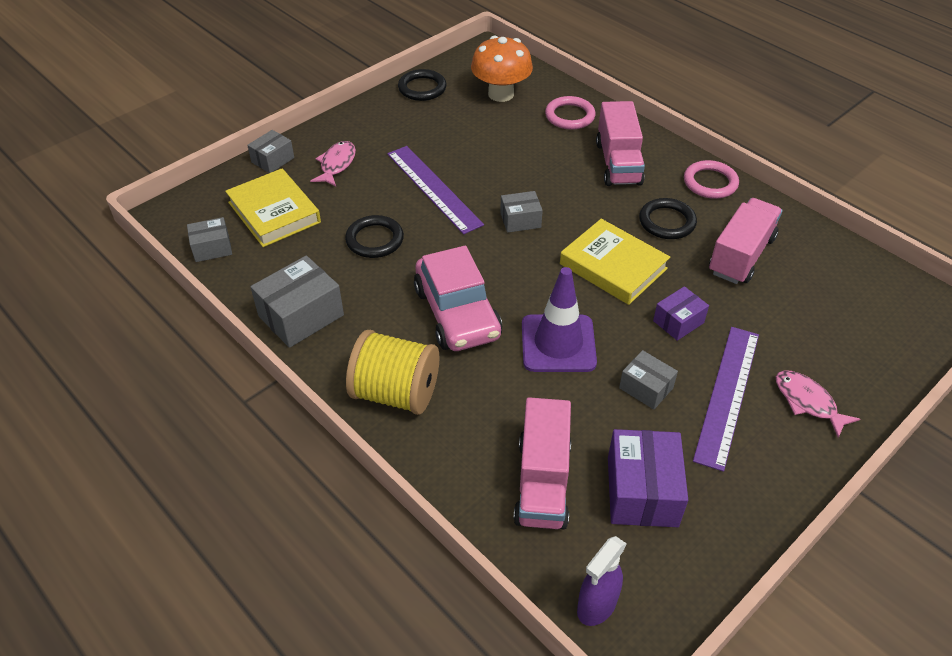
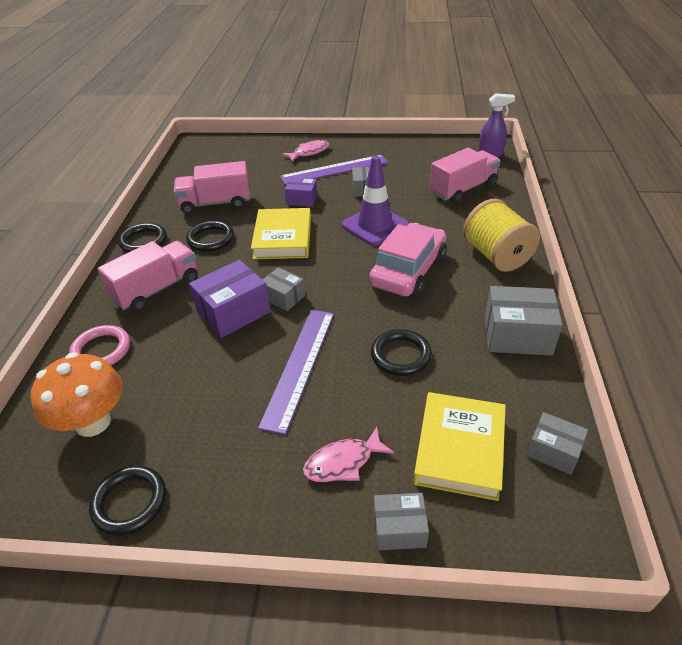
camera: 130 degrees left, 5 degrees down
purple box [608,429,688,527] -> purple box moved to [189,260,271,338]
pink ring [684,160,739,199] -> black ring [118,223,167,252]
pink fish [776,370,860,438] -> pink fish turned 135 degrees counterclockwise [282,140,329,162]

